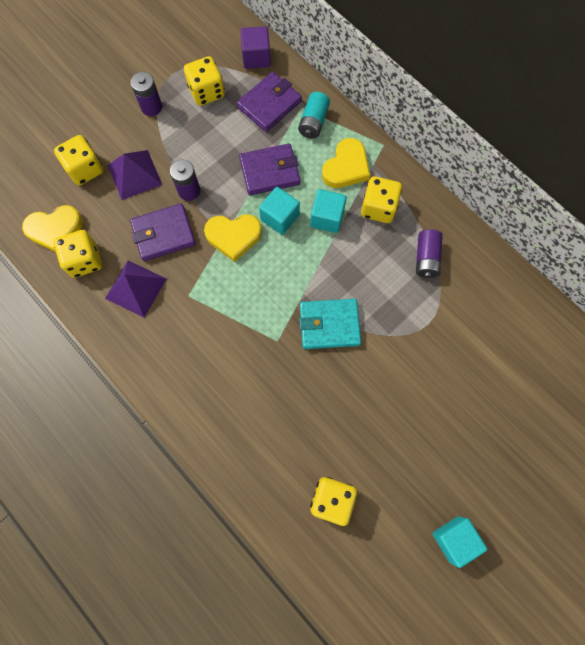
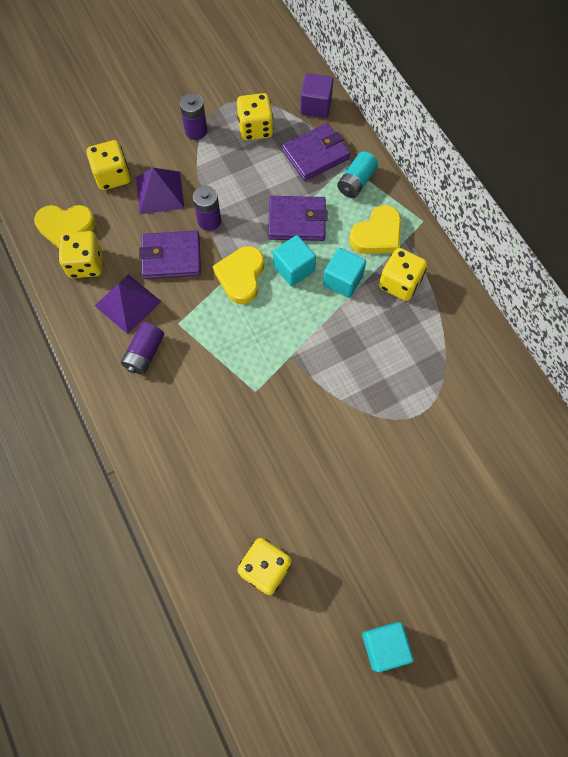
camera: 15 degrees right, 5 degrees down
yellow heart [204,214,262,262] -> yellow heart turned 90 degrees clockwise [213,246,264,304]
turquoise wallet [299,299,361,349] -> none
purple battery [416,229,443,278] -> purple battery moved to [121,322,164,375]

